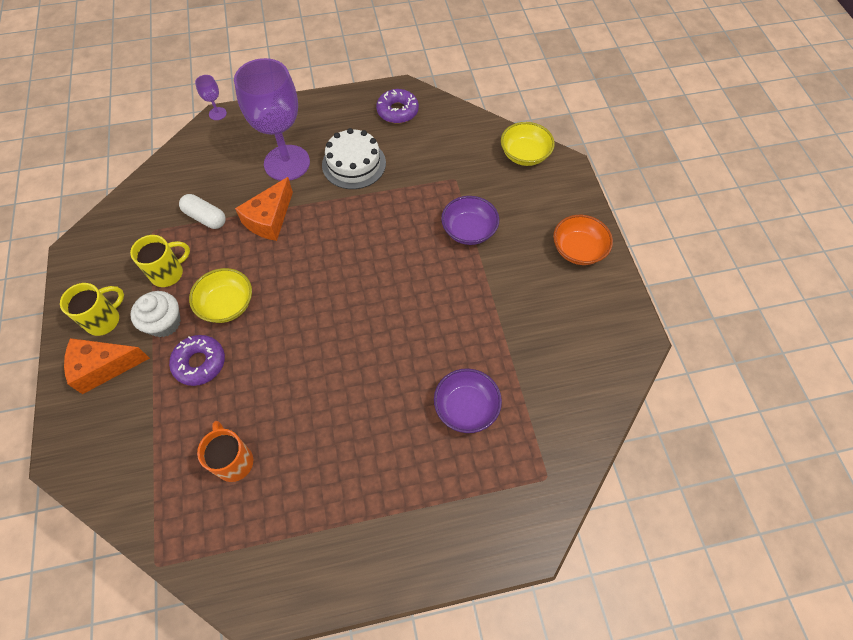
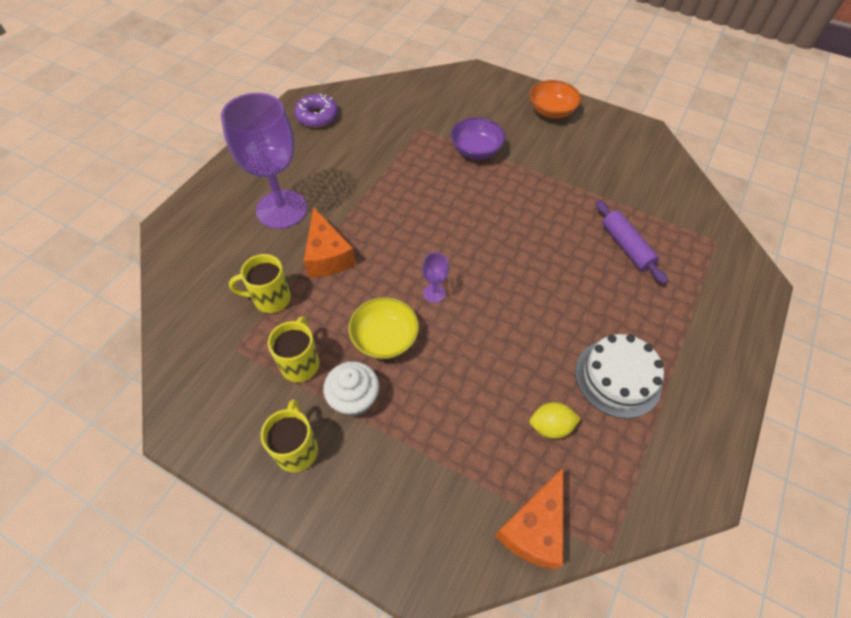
camera: 50 degrees left, 5 degrees down
orange cheese [64,338,150,394] -> orange cheese moved to [495,468,563,570]
purple donut [169,335,225,386] -> none
white capsule [179,194,226,229] -> yellow mug [229,254,291,313]
purple goblet [195,75,227,120] -> purple goblet moved to [422,252,449,303]
orange mug [197,421,253,482] -> yellow lemon [530,402,581,439]
white cake [322,128,386,189] -> white cake moved to [575,334,664,418]
purple bowl [434,368,502,433] -> purple rolling pin [596,200,668,285]
yellow bowl [501,122,555,166] -> none

